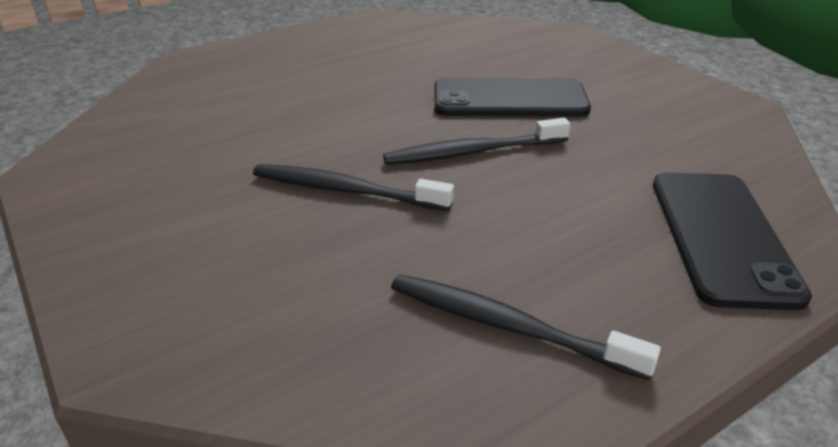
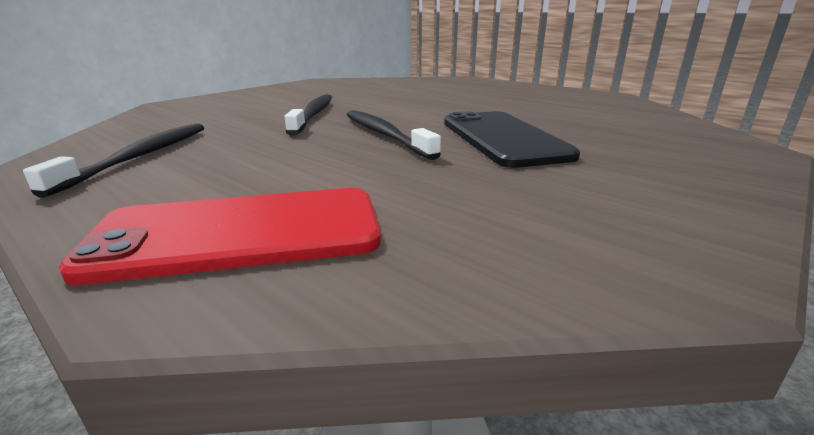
camera: 75 degrees right, 10 degrees down
black phone [653,173,812,310] -> red phone [59,188,381,285]

